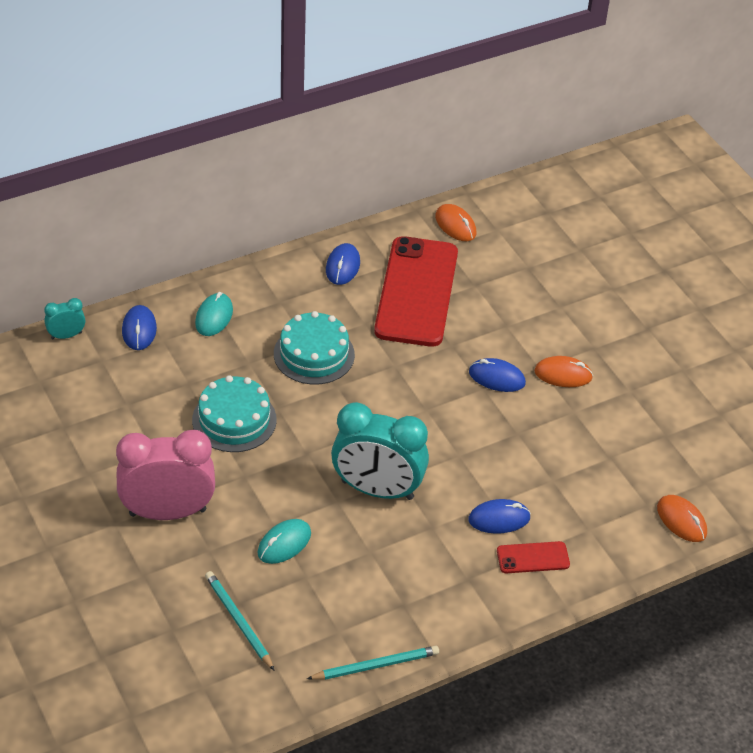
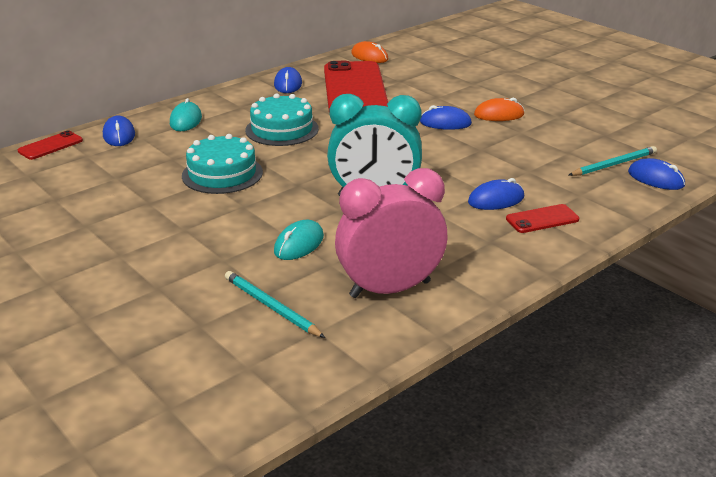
camera: 10 degrees left, 15 degrees down
turquoise clock [44,298,85,339] -> red phone [18,131,83,160]
pink clock [116,430,215,520] -> pink clock moved to [335,168,448,298]
turquoise pencil [307,646,439,680] -> turquoise pencil moved to [569,146,657,176]
orange mouse [657,495,707,542] -> blue mouse [628,158,685,190]

